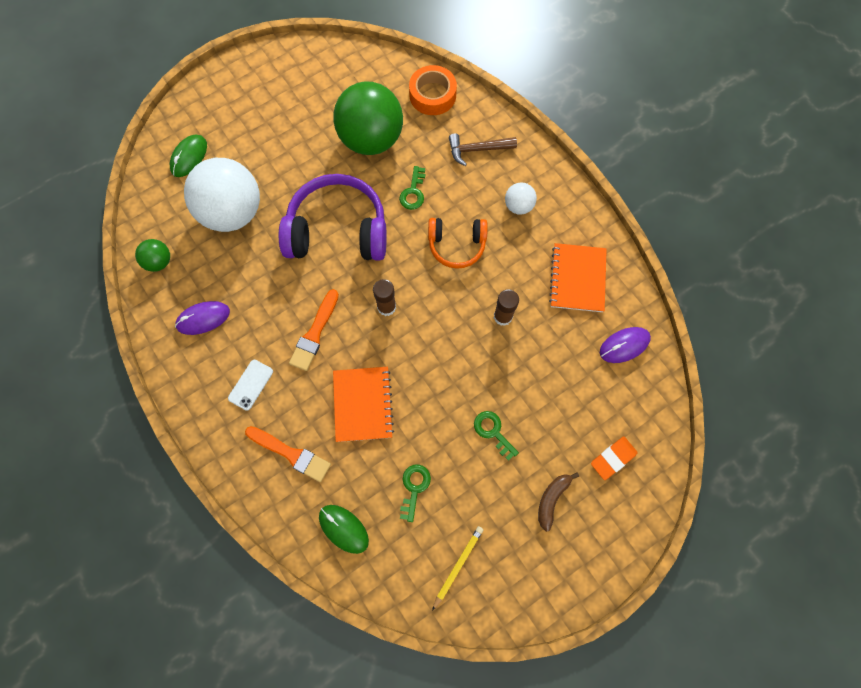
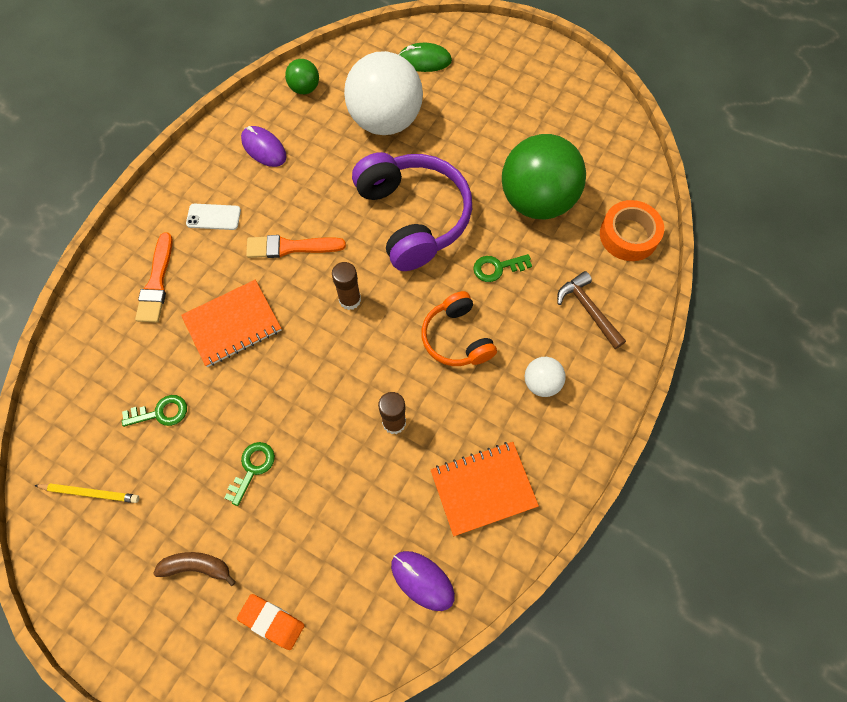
camera: 65 degrees right, 5 degrees down
green mouse [319,505,369,554] -> none

